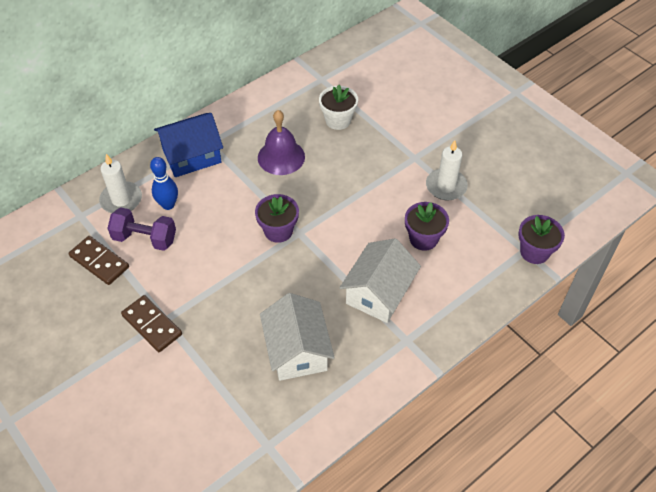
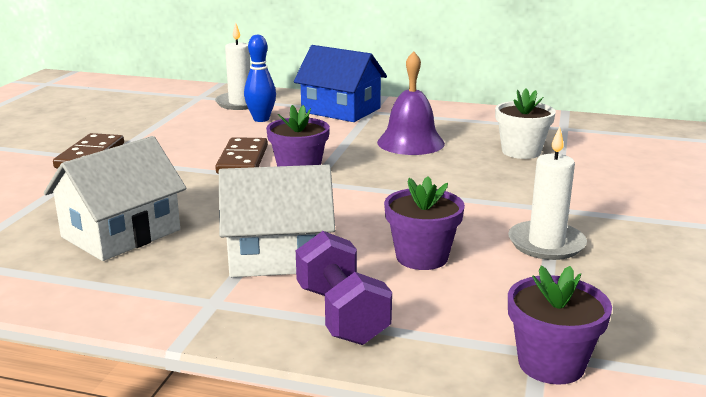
camera: 55 degrees right, 30 degrees down
brown domino [69,236,129,285] -> brown domino moved to [215,137,268,174]
purple dumbbell [107,207,176,251] -> purple dumbbell moved to [296,231,392,345]

